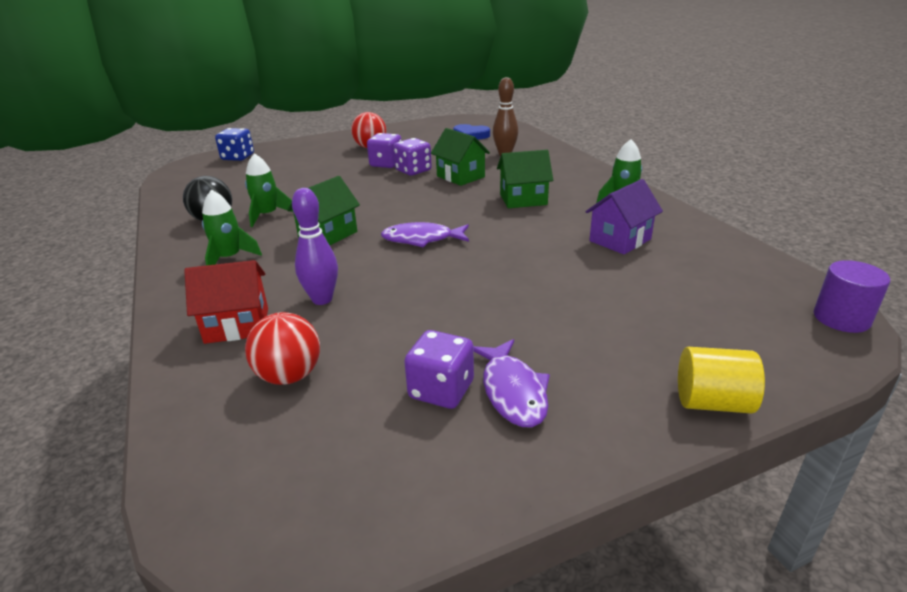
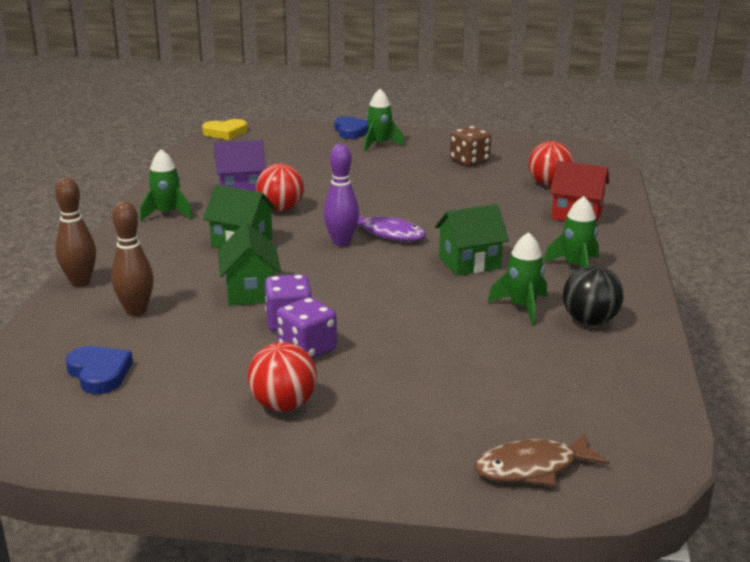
camera: 150 degrees left, 5 degrees down
blue dice [215,128,254,161] -> brown fish [474,433,609,486]
purple bowling pin [292,188,338,305] -> purple bowling pin moved to [323,144,359,246]
purple dice [404,330,474,409] -> brown dice [450,126,491,166]
purple fish [473,339,550,427] -> none
yellow cylinder [678,347,765,414] -> blue heart [335,116,369,139]
purple cylinder [814,260,890,333] -> yellow heart [202,119,247,140]
none -> brown bowling pin [55,177,96,287]
none -> red ball [256,163,304,211]
none -> green rocket [364,89,404,152]

